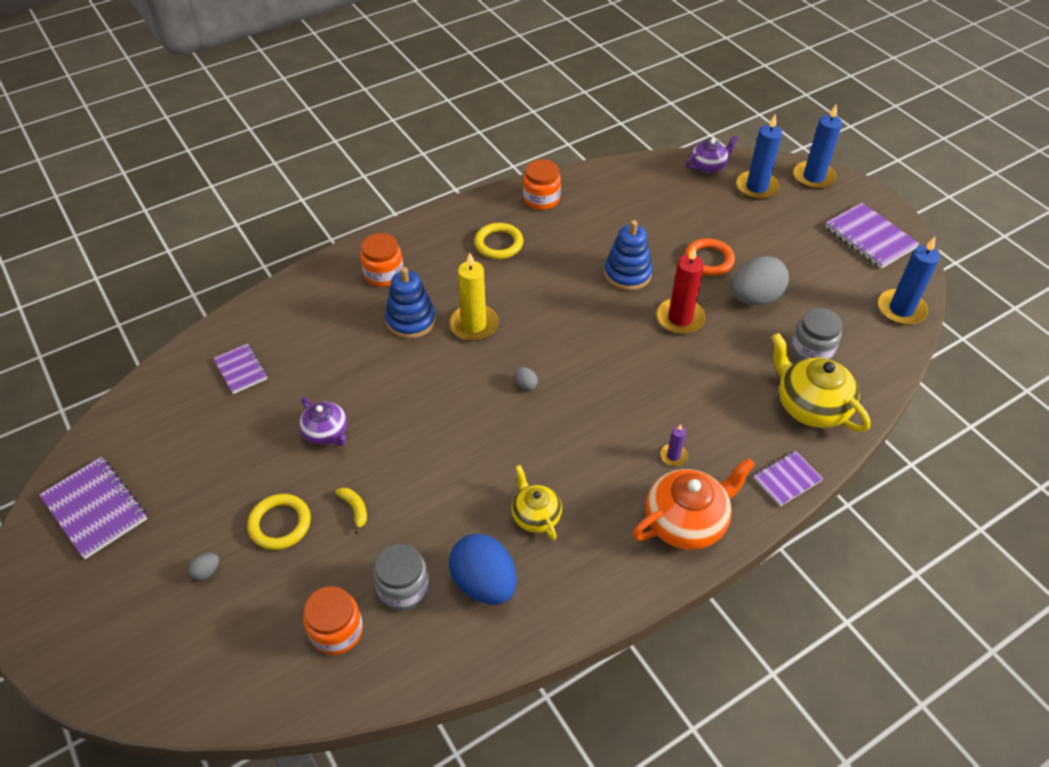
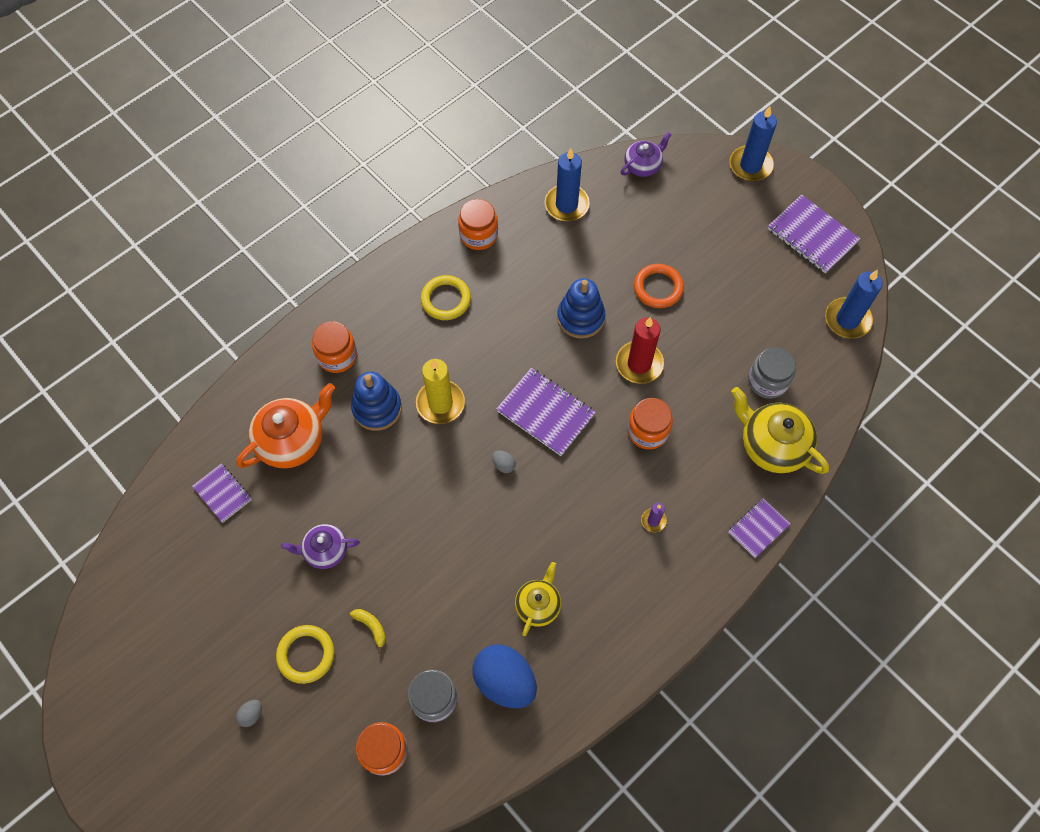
camera: 10 degrees left, 15 degrees up
purple notebook [39,457,147,559] -> purple notebook moved to [496,368,596,456]
purple teapot [299,397,347,446] -> purple teapot turned 135 degrees clockwise [281,524,360,569]
yellow teapot [511,465,562,540] -> yellow teapot turned 60 degrees clockwise [515,562,561,636]
orange teapot [632,458,755,550] -> orange teapot moved to [236,383,335,468]
grey egg [732,256,789,305] -> none
blue candle [736,115,782,200] -> blue candle moved to [545,148,590,221]
none -> orange jar [627,398,673,450]

